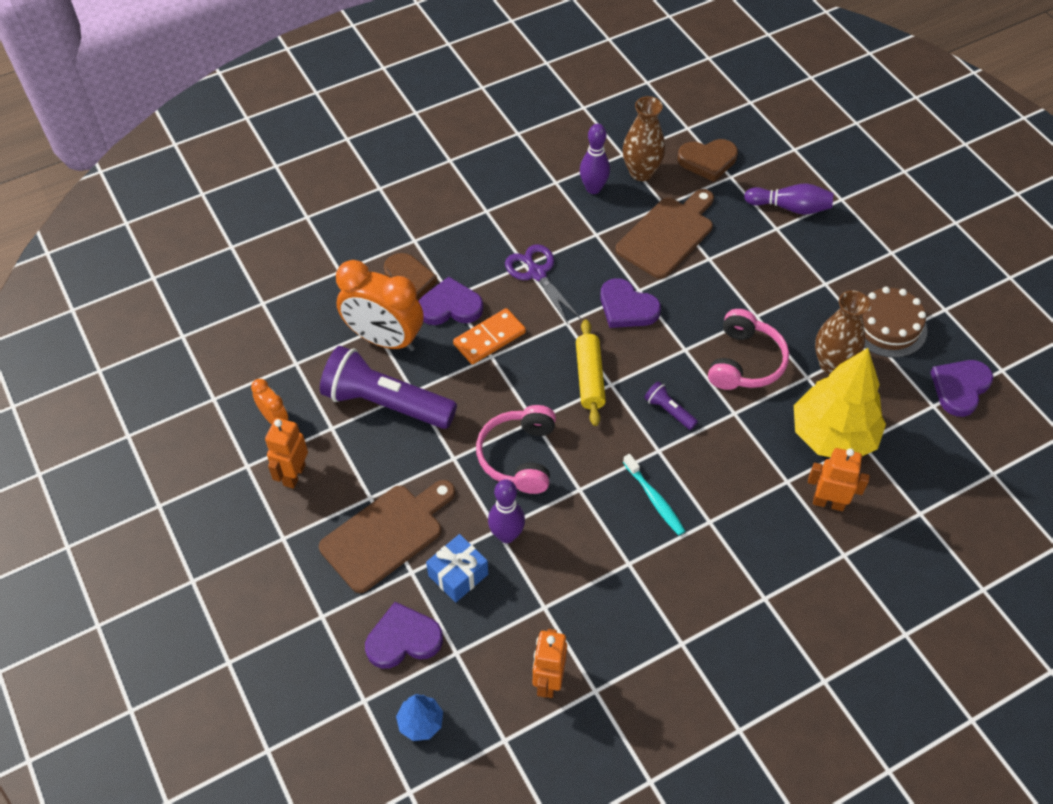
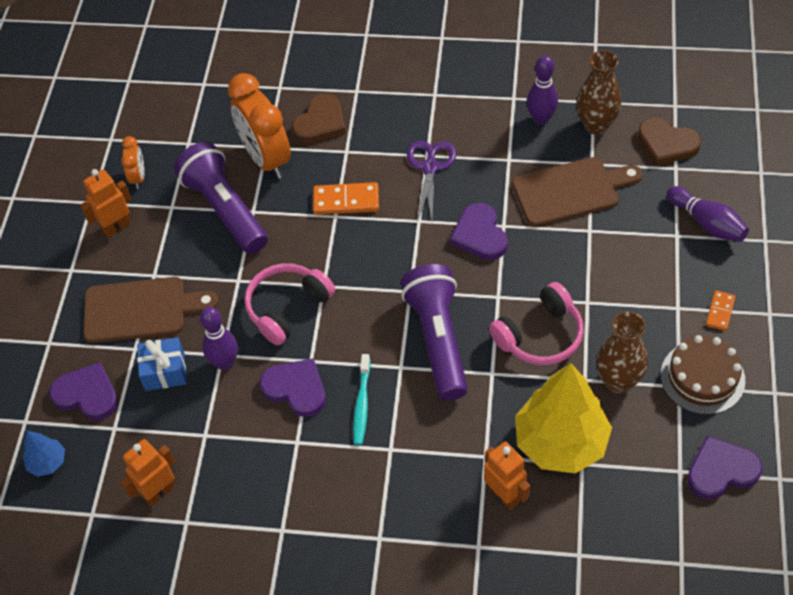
camera: 40 degrees right, 0 degrees up
purple heart [418,277,483,325] -> purple heart moved to [260,358,326,417]
yellow rolling pin [576,319,606,426] -> none
purple flashlight [644,381,698,430] -> purple flashlight [401,264,468,401], size x2.32
none -> orange domino [706,290,735,331]

